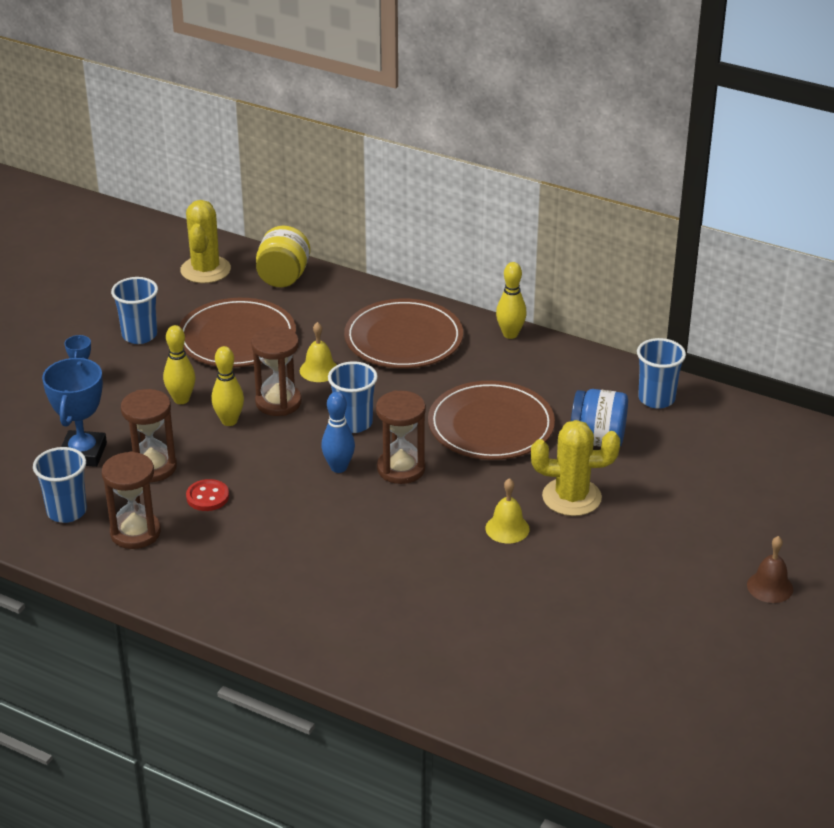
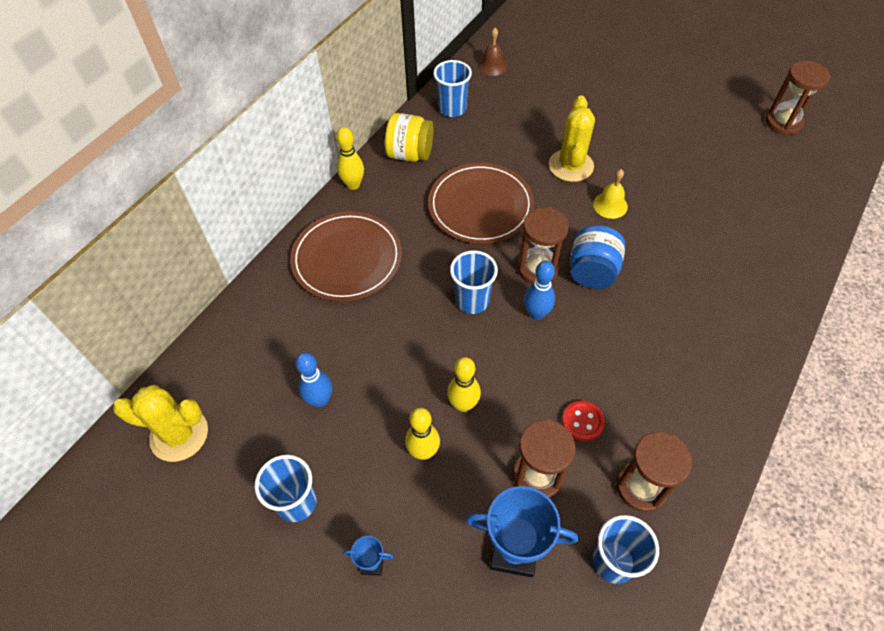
camera: 85 degrees left, 20 degrees up
brown plate [179,298,296,367] -> blue bowling pin [295,352,332,407]
brown hourglass [251,327,302,416] -> brown hourglass moved to [765,61,830,135]
yellow jar [256,226,310,287] -> yellow jar moved to [385,113,434,162]
yellow bell [300,322,337,382] -> none
blue jar [571,389,628,447] -> blue jar moved to [570,225,625,289]
brown bell [747,536,793,603] -> brown bell moved to [478,28,507,76]

